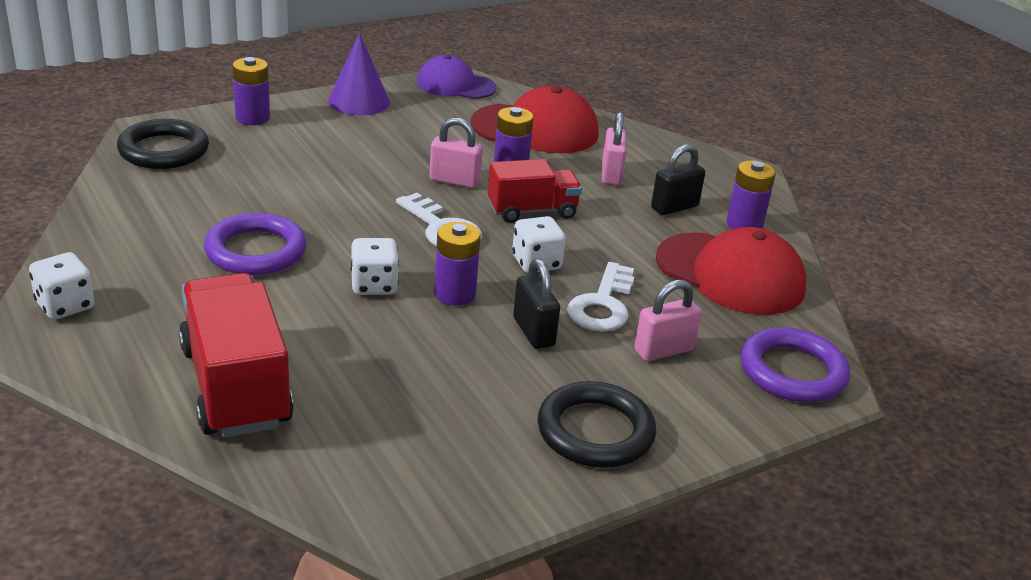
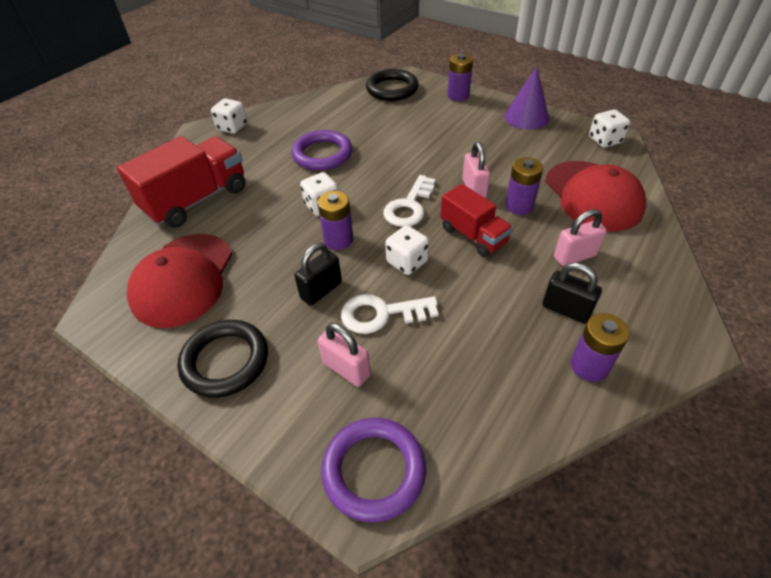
camera: 70 degrees right, 15 degrees up
purple cap [417,55,497,99] -> white dice [589,109,630,148]
red cap [656,227,806,315] -> red cap moved to [127,234,232,328]

